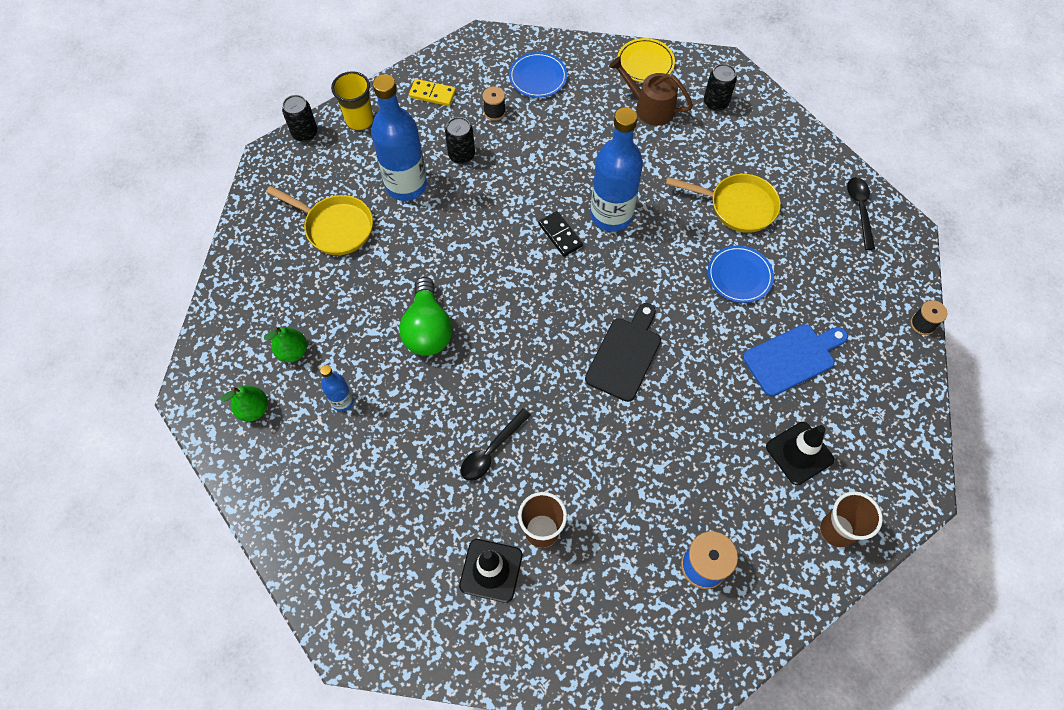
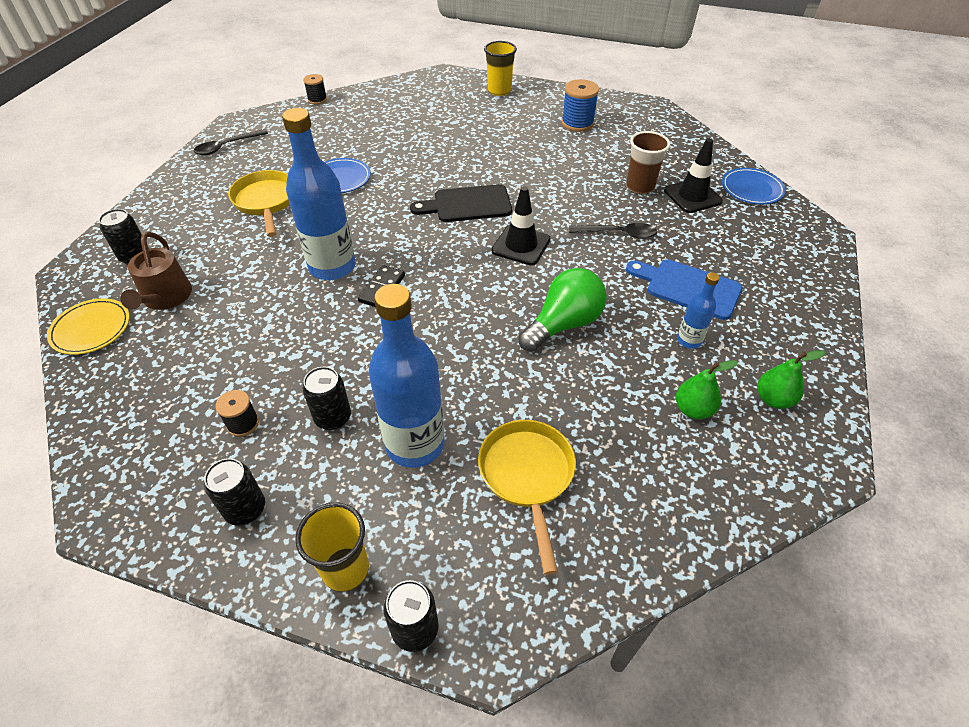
camera: 125 degrees left, 15 degrees down
yellow domino [409,79,456,106] -> black can [204,458,265,526]
blue plate [509,52,567,98] -> blue plate moved to [722,168,786,204]
blue cutting board [743,324,848,396] -> blue cutting board moved to [626,259,742,320]
black traffic cone [766,422,834,485] -> black traffic cone moved to [492,186,551,265]
brown cup [820,491,883,548] -> yellow cup [484,41,517,96]

